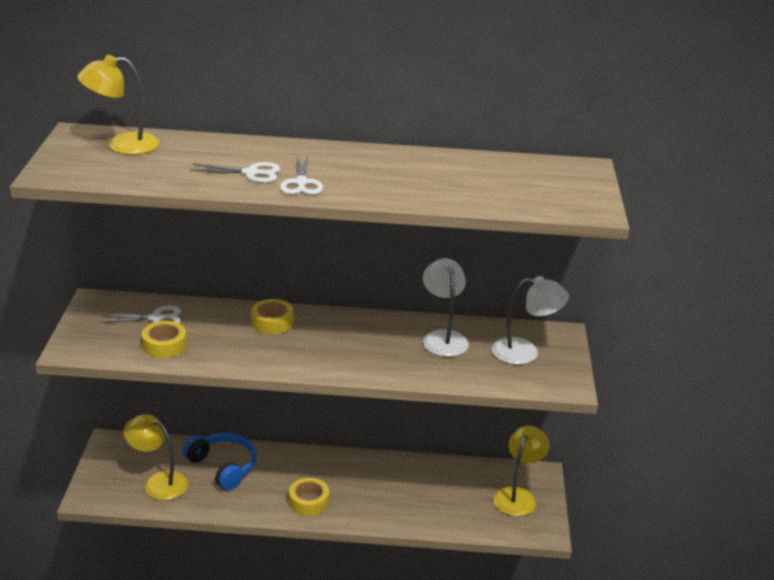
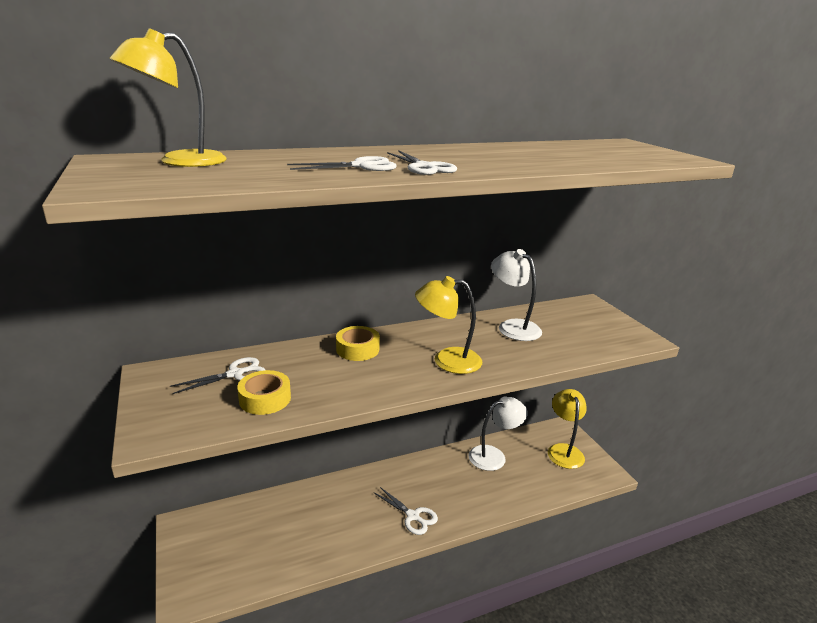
camera: 25 degrees left, 5 degrees down
yellow lamp [123,414,188,500] -> yellow lamp moved to [415,276,482,374]
blue headphones [183,433,256,490] -> none
yellow tape [289,478,329,516] -> white scissors [373,487,438,535]
white lamp [492,276,569,365] -> white lamp moved to [468,396,528,471]

